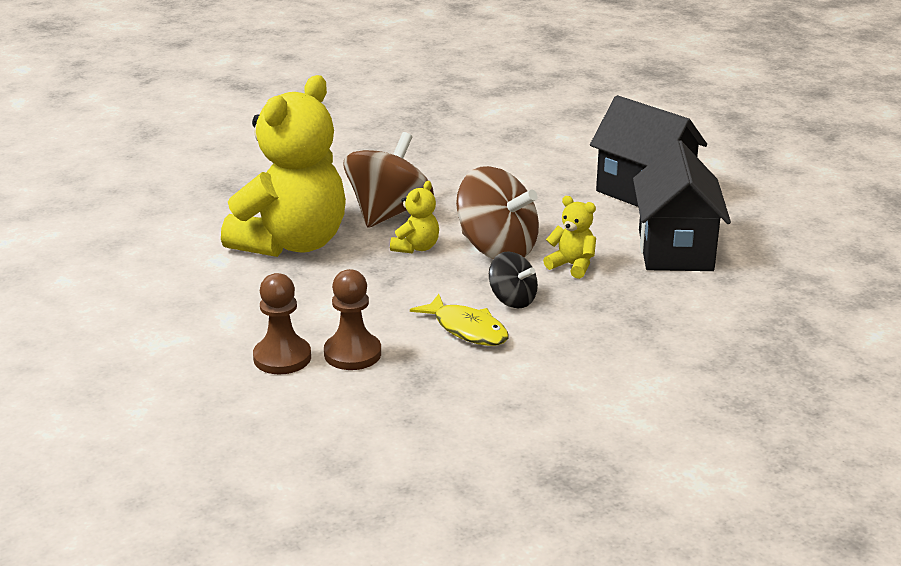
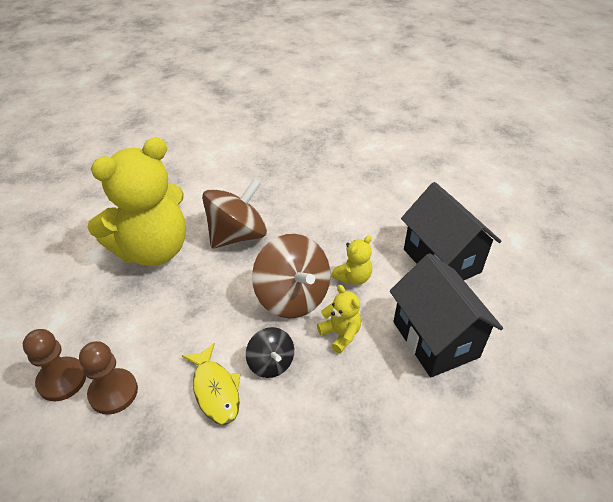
camera: 20 degrees right, 15 degrees up
yellow teddy bear [390,181,439,254] -> yellow teddy bear moved to [331,235,372,285]
black house [633,140,731,271] -> black house turned 45 degrees counterclockwise [390,253,503,377]

